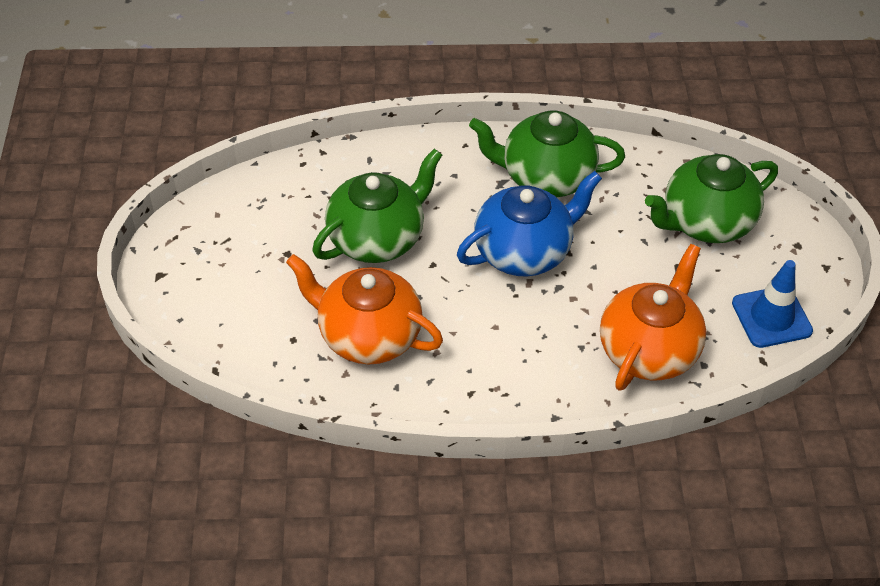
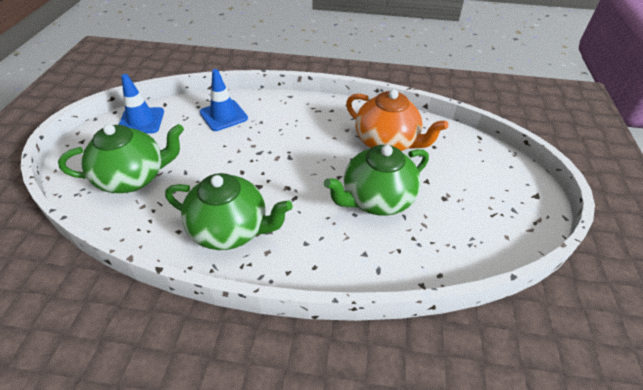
camera: 170 degrees left, 5 degrees down
blue teapot [457,171,602,277] -> none
orange teapot [600,244,706,391] -> blue traffic cone [199,69,248,131]

